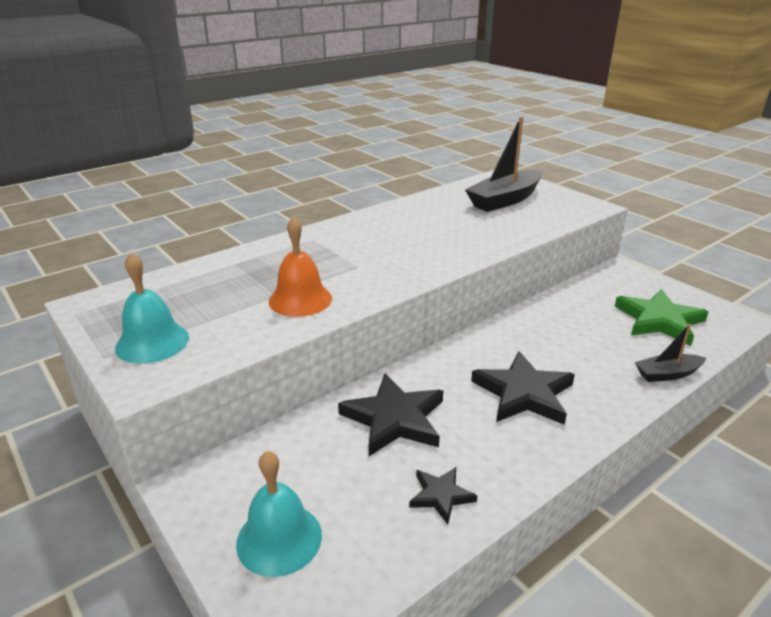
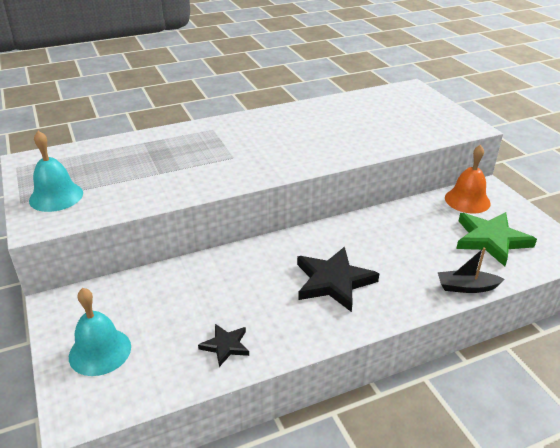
camera: 15 degrees right, 5 degrees up
orange bell [269,216,332,317] -> orange bell moved to [445,145,491,214]
black star [338,373,443,456] -> none
black boat [465,117,543,212] -> none

